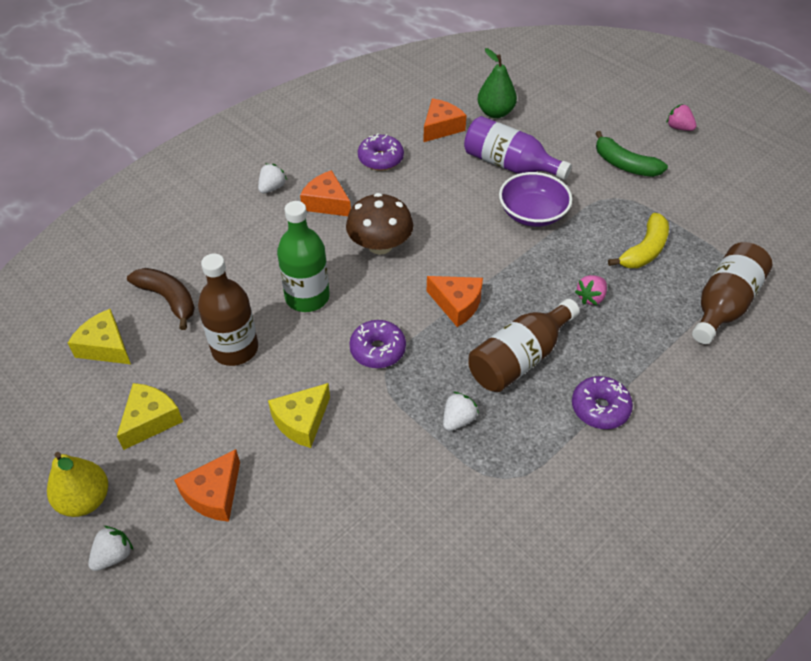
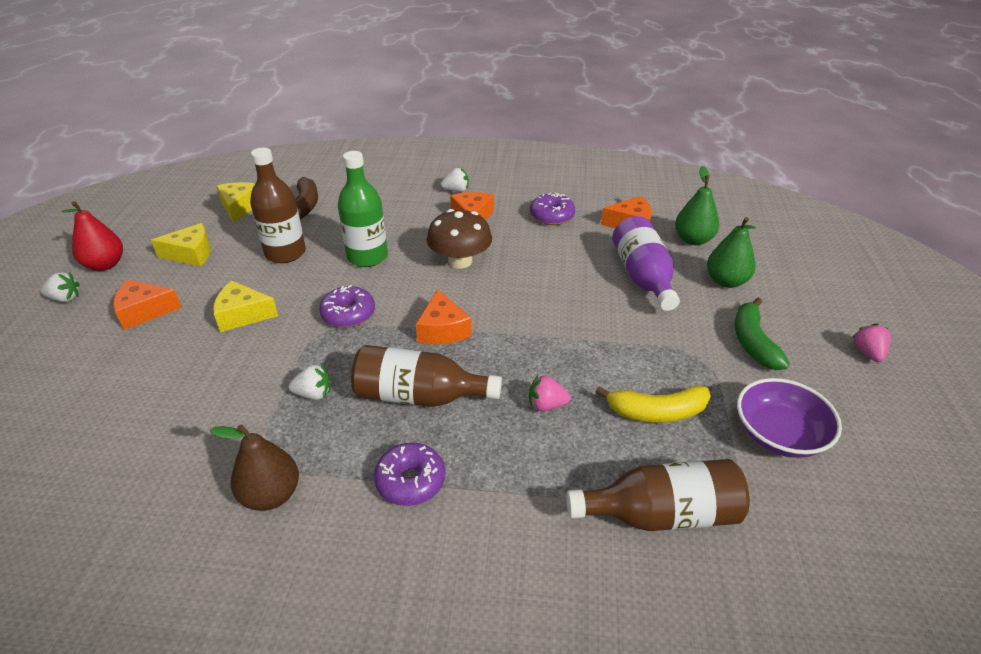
camera: 50 degrees right, 10 degrees down
yellow pear [47,452,108,517] -> red pear [61,201,123,271]
purple bowl [499,172,572,227] -> purple bowl moved to [737,378,842,458]
none -> brown pear [210,425,299,511]
none -> green pear [707,217,756,288]

